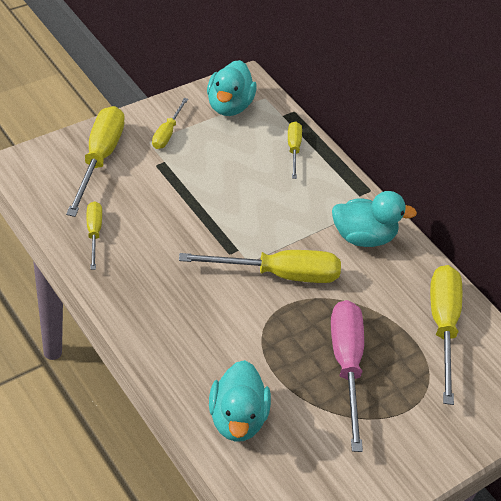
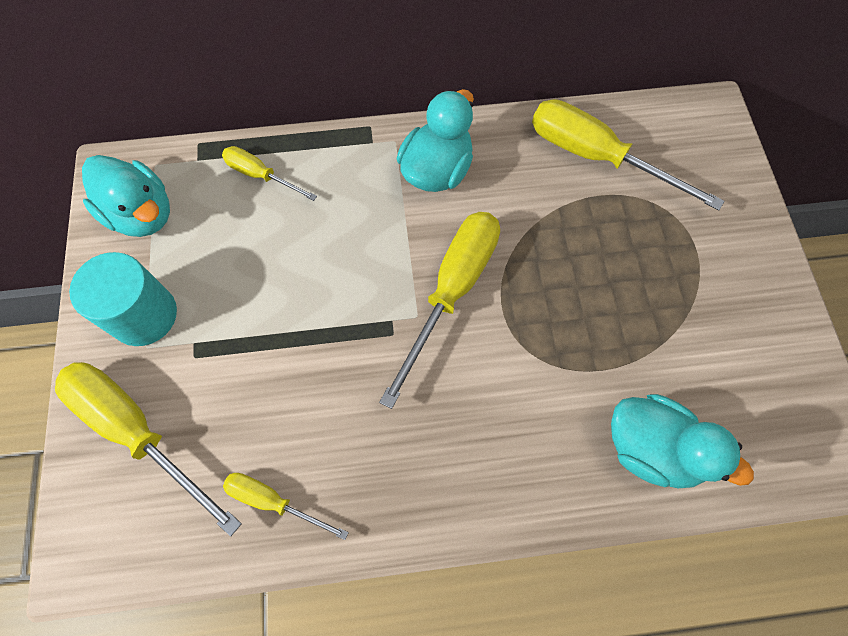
camera: 55 degrees left, 20 degrees up
yellow screwdriver [152,98,188,149] -> turquoise cylinder [69,252,177,346]
pink screwdriver [331,300,364,452] -> none

